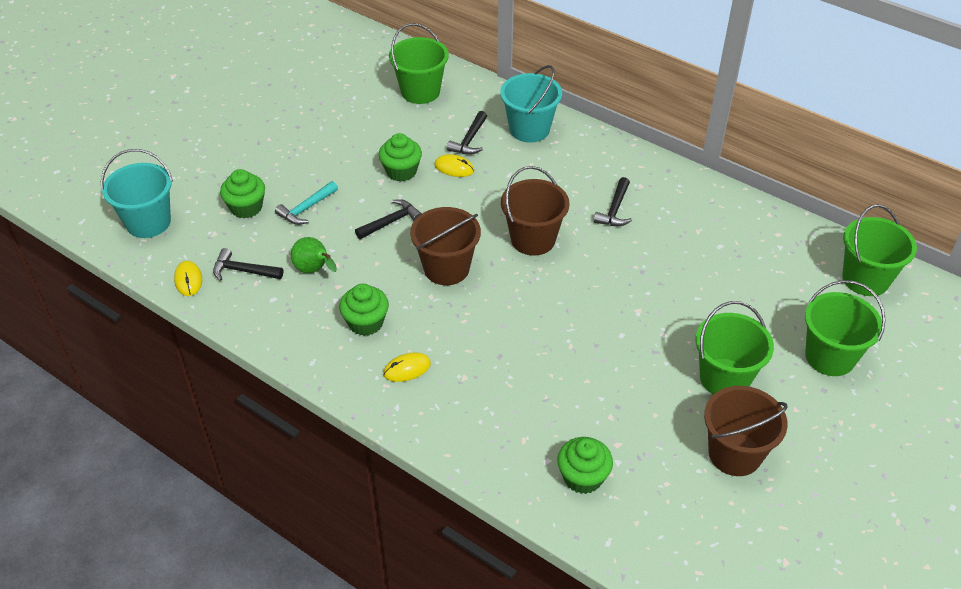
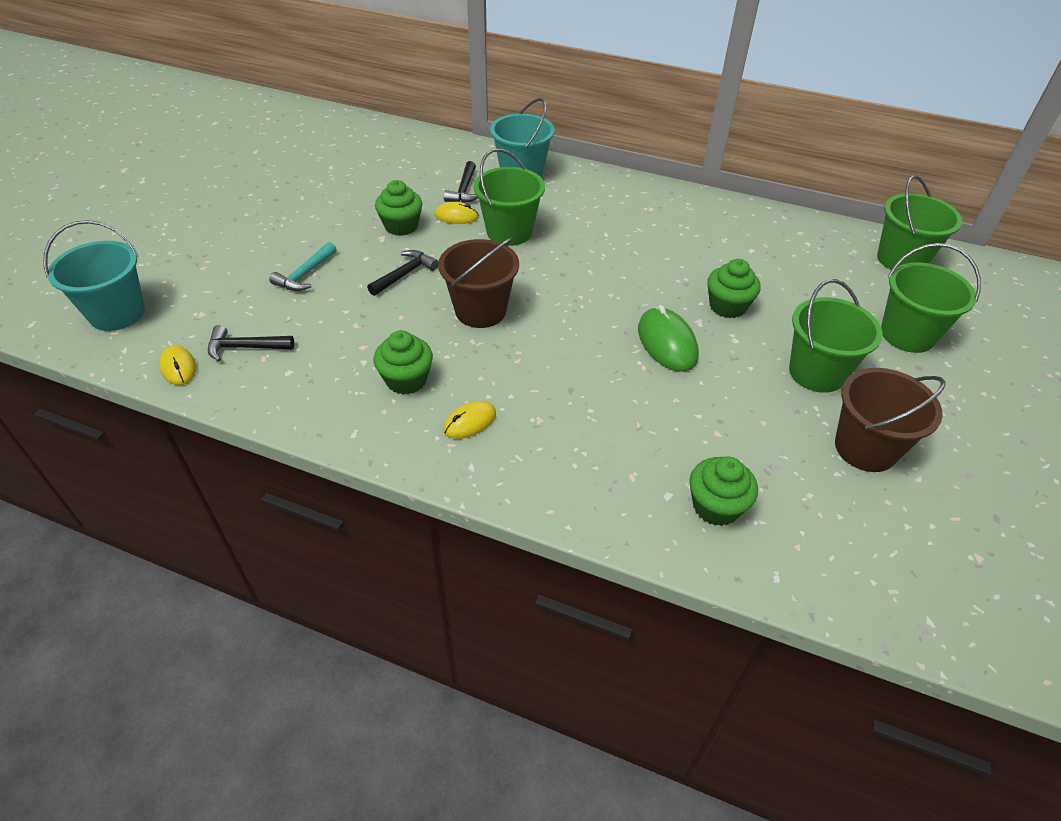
camera: 15 degrees left, 0 degrees up
green cupcake [220,169,265,218] -> green cupcake moved to [707,259,761,318]
green pear [291,237,337,273] -> none
green bucket [389,23,449,104] -> green bucket moved to [474,148,545,246]
brown bucket [501,166,569,256] -> none
black hammer [593,177,632,226] -> none
none -> green mouse [638,305,699,372]

